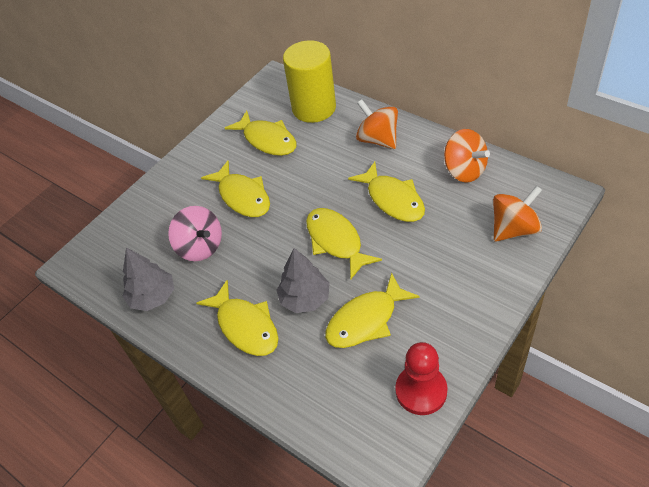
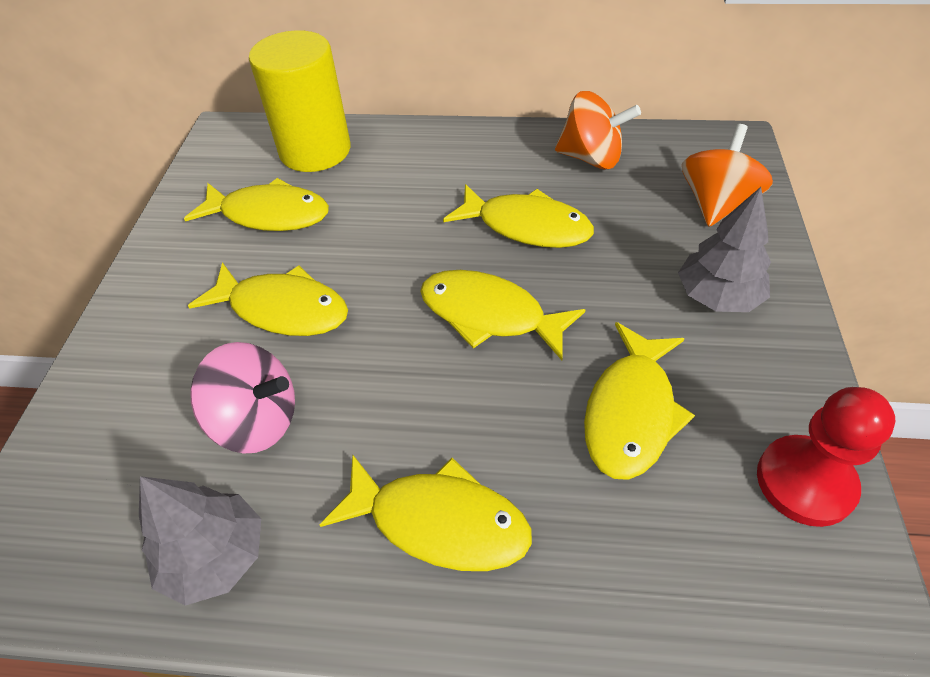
camera: 35 degrees left, 0 degrees up
grey tree [276,248,330,313] -> grey tree moved to [678,187,771,312]
orange spinning top [356,99,398,149] -> none

